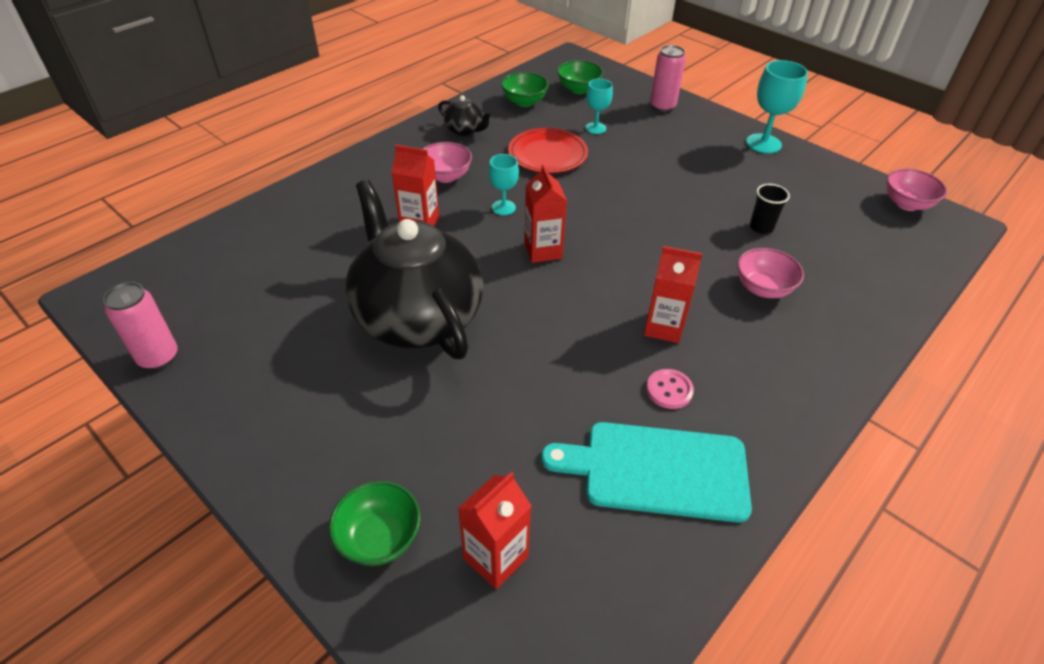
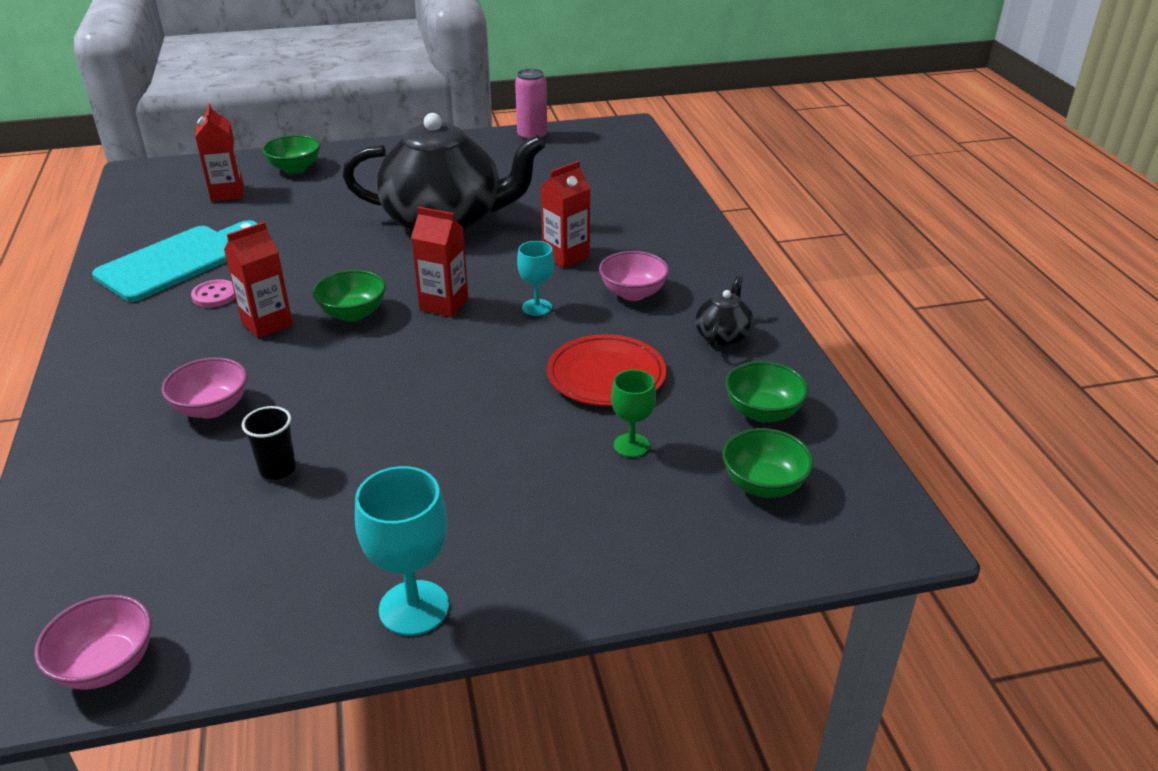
camera: 125 degrees right, 10 degrees down
black teapot [438,95,492,136] -> black teapot turned 135 degrees clockwise [695,276,754,348]
turquoise goblet [585,79,613,134] -> green goblet [611,370,656,458]
pink can [650,45,686,112] -> none
none -> green bowl [313,270,386,322]

